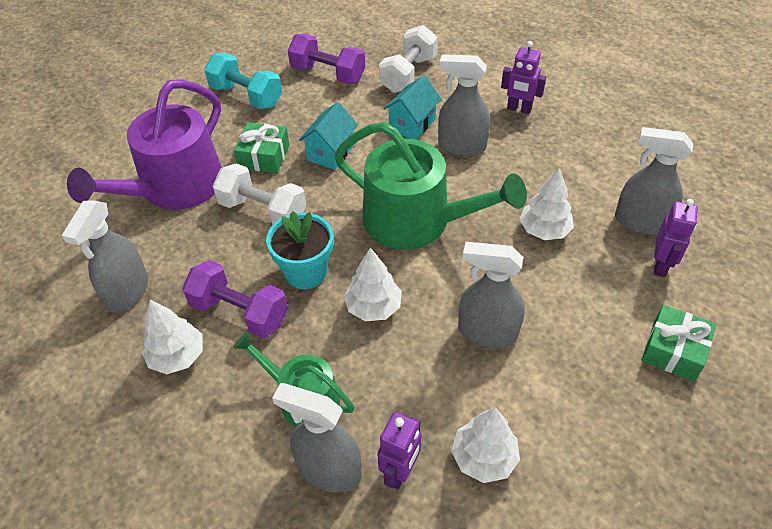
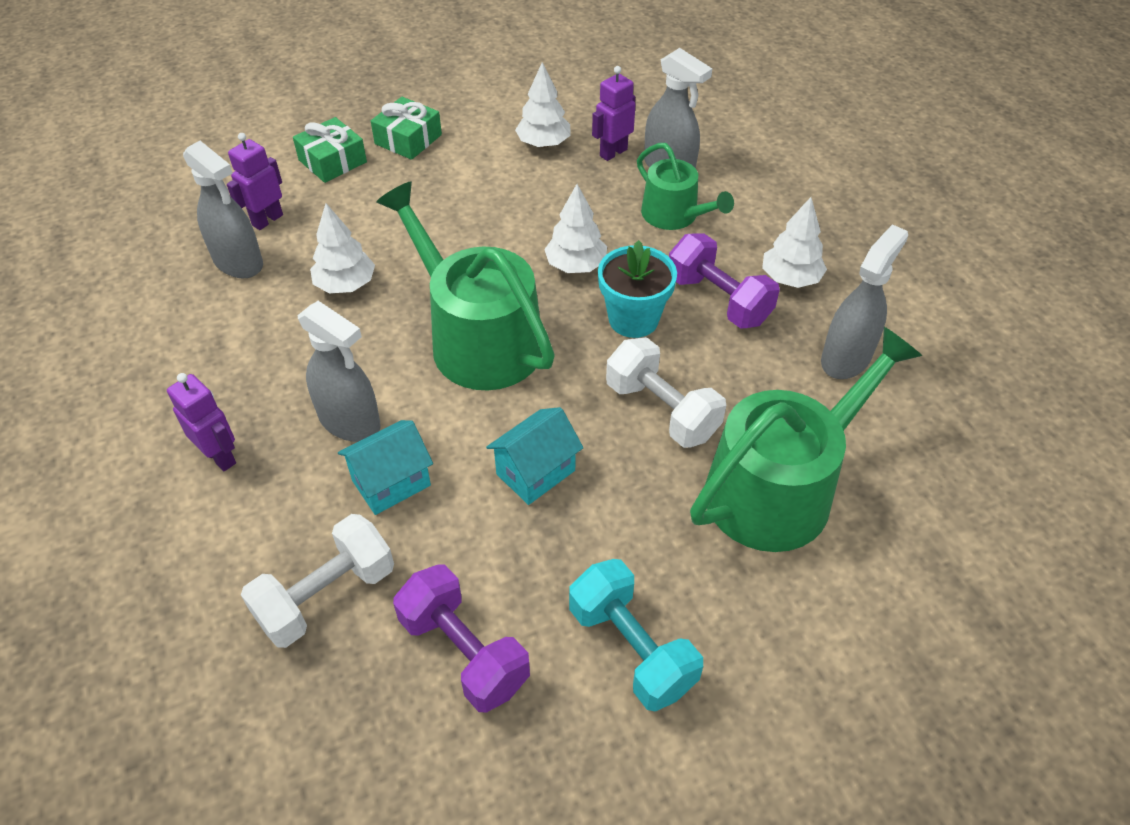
camera: 160 degrees left, 0 degrees up
purple watering can [67,79,222,210] -> green watering can [690,327,922,552]
green gift [234,122,290,173] -> green gift moved to [371,97,442,160]
grey spray bottle [458,242,525,347] -> none

